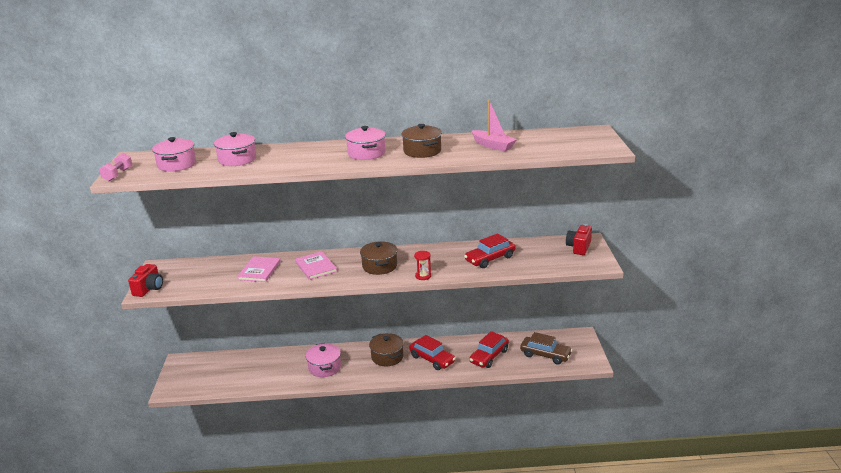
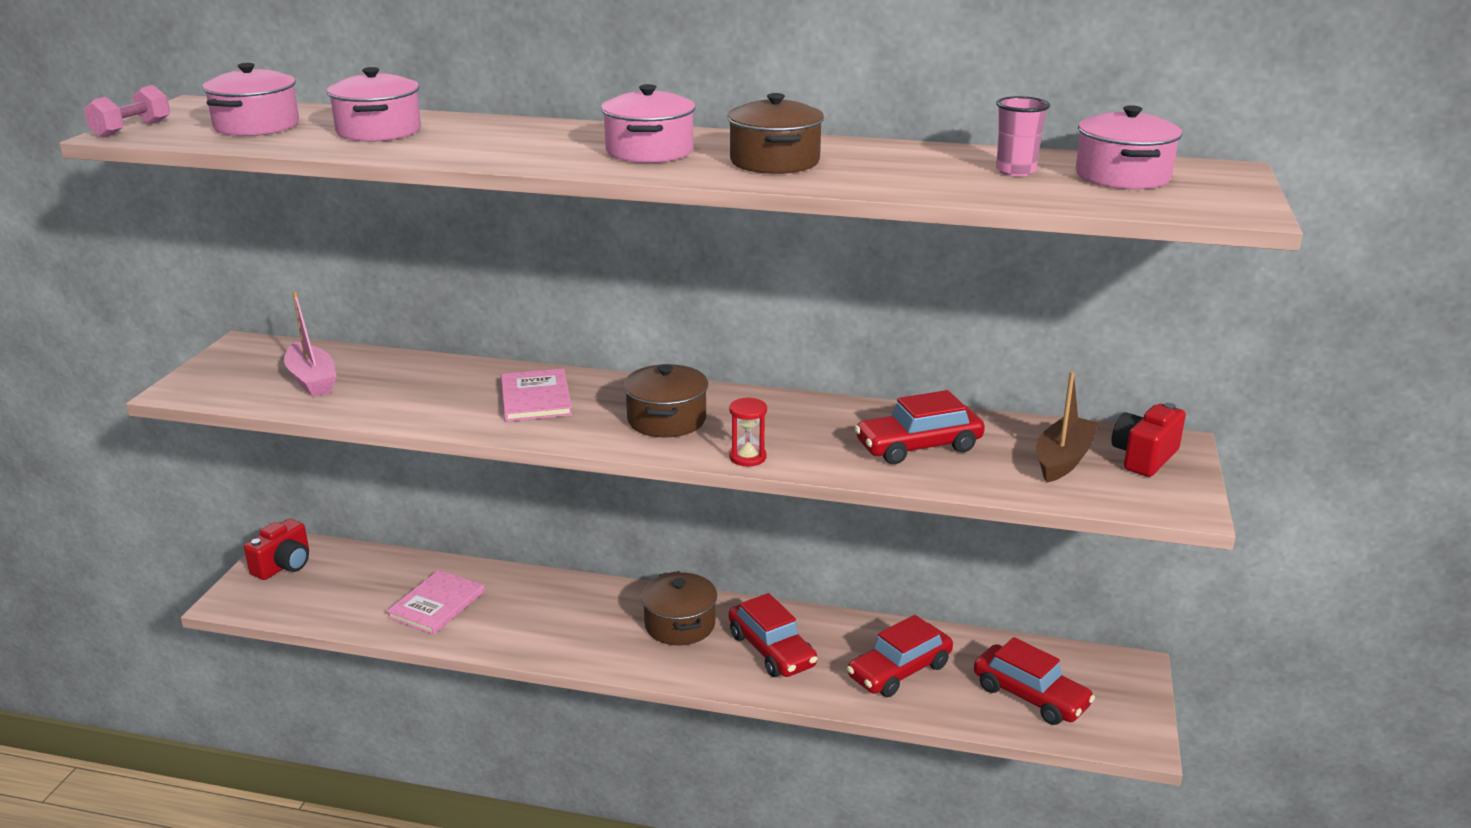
camera: 15 degrees right, 0 degrees up
red camera [128,264,163,297] -> red camera moved to [244,519,309,580]
pink book [237,256,281,282] -> pink book moved to [386,570,485,635]
pink pot [306,343,341,377] -> pink pot moved to [1076,105,1182,189]
pink boat [471,100,517,151] -> pink boat moved to [284,291,337,397]
brown car [520,332,573,365] -> red car [974,637,1095,725]
none -> pink cup [996,96,1050,176]
none -> brown boat [1037,371,1098,482]

